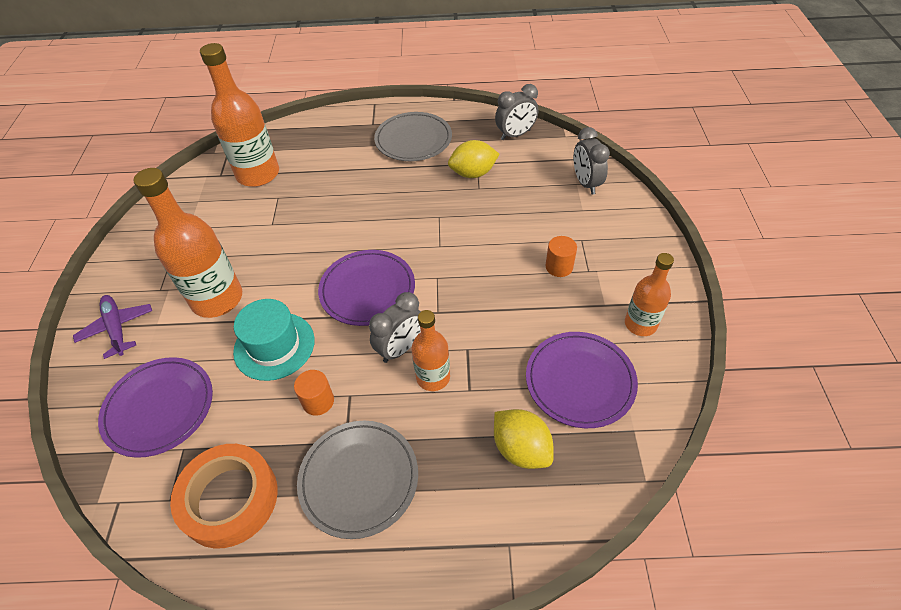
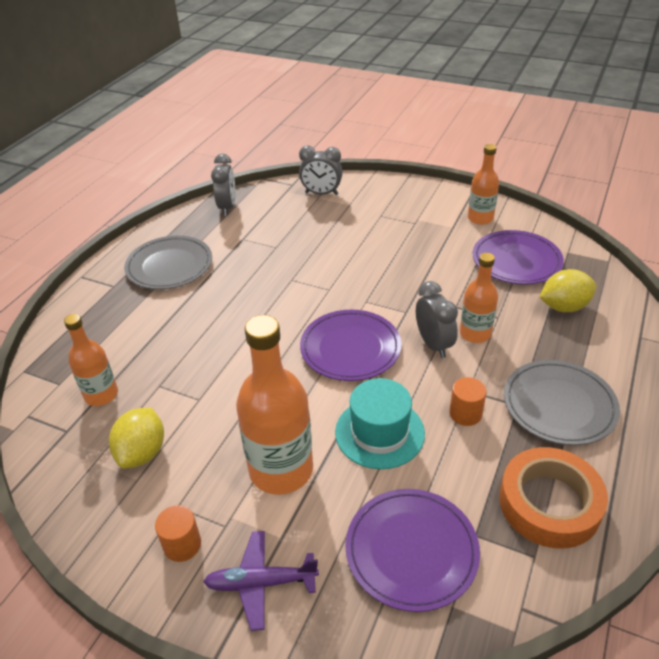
camera: 65 degrees left, 10 degrees down
orange bottle [200,43,279,187] -> orange bottle [64,314,118,406], size x0.59
yellow lemon [448,140,499,178] -> yellow lemon moved to [109,408,164,469]
orange cylinder [546,236,577,277] -> orange cylinder moved to [155,505,201,562]

